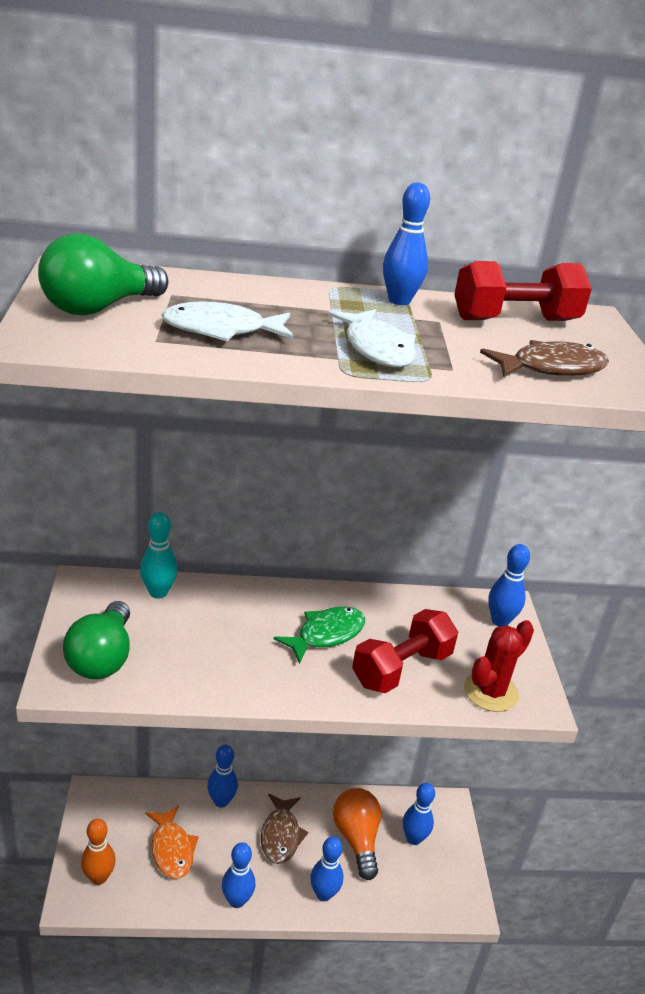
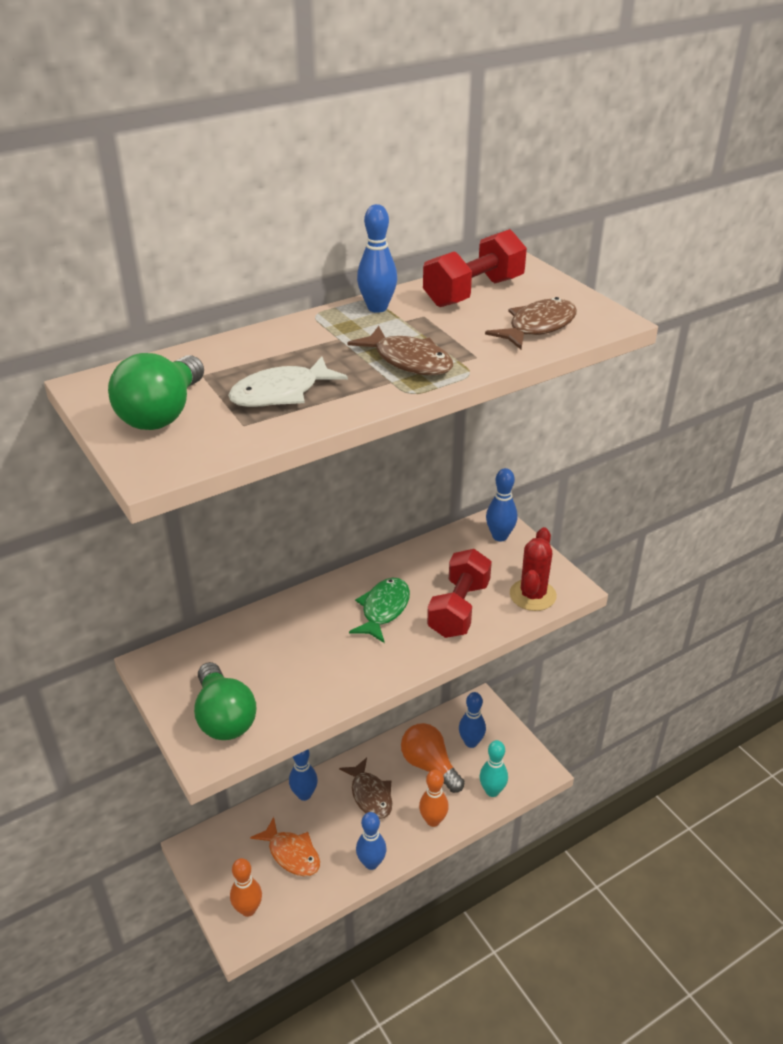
camera: 25 degrees left, 5 degrees up
turquoise bowling pin [140,512,178,598] -> turquoise bowling pin moved to [480,740,508,797]
blue bowling pin [310,837,343,901] -> orange bowling pin [419,770,449,827]
white fish [328,309,416,367] -> brown fish [348,326,453,375]

